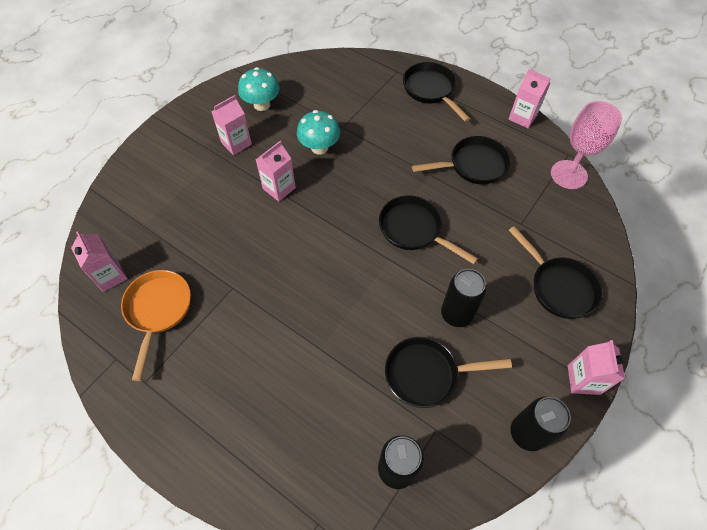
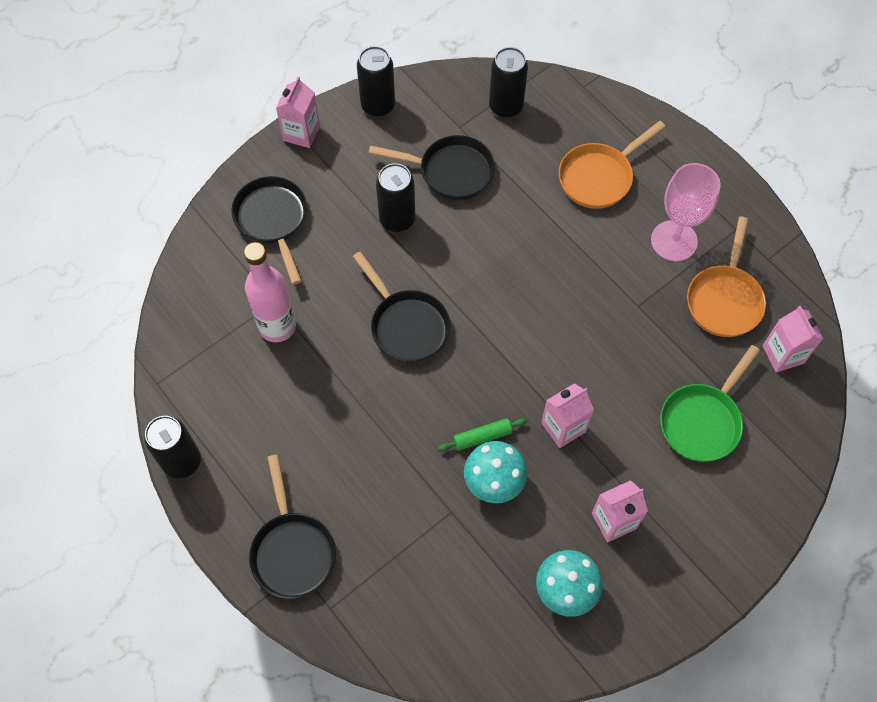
camera: 165 degrees left, 5 degrees up
black pan [412,136,511,184] -> none
pink carton [509,69,551,128] -> black can [144,416,201,479]
pink goblet [551,101,622,189] -> pink goblet moved to [651,163,721,261]
none -> pink bottle [244,242,296,342]
none -> green rolling pin [438,418,527,451]
none -> orange pan [559,121,665,209]
none -> green pan [660,345,760,462]

